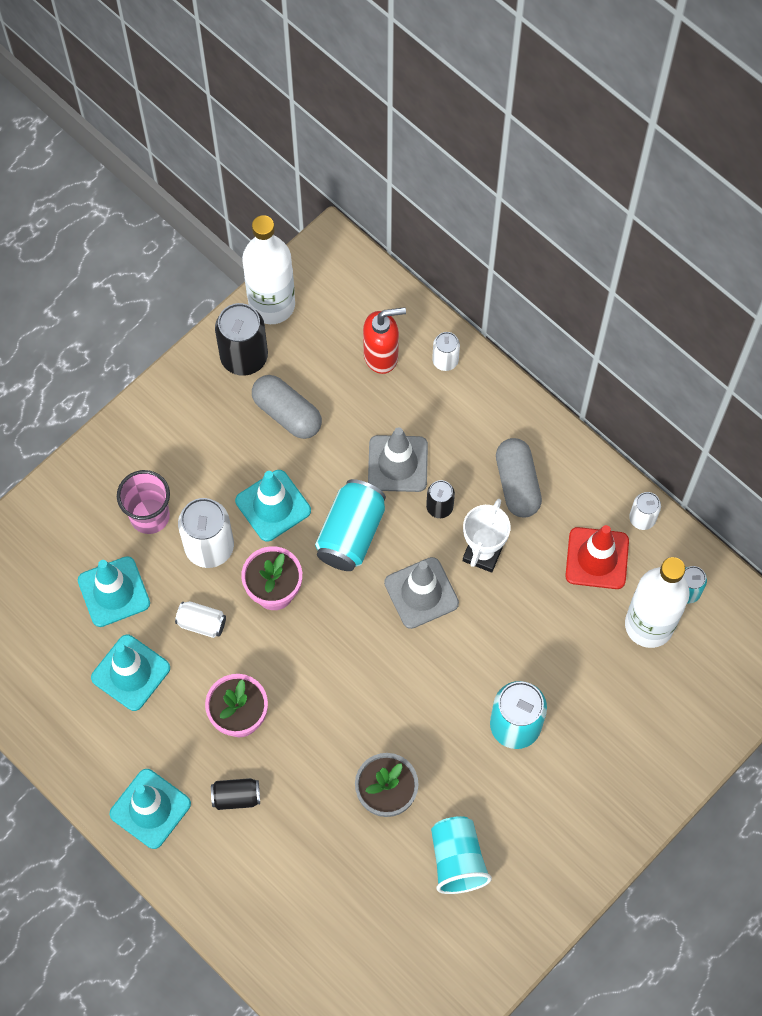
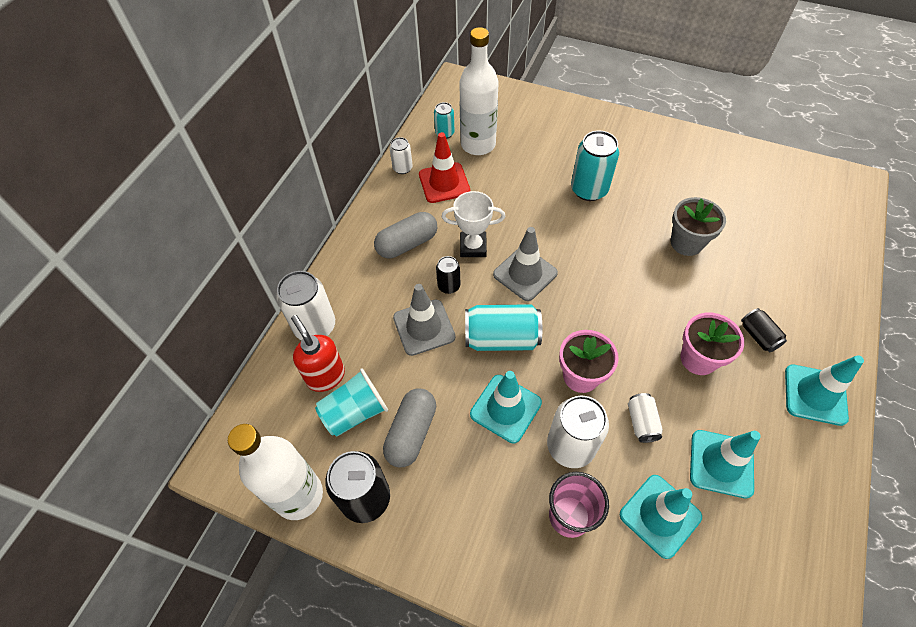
camera: 110 degrees left, 10 degrees down
turquoise cup [431,816,492,894] -> turquoise cup moved to [315,368,388,437]
white can [432,332,460,371] -> white can [276,271,335,340], size x1.83

